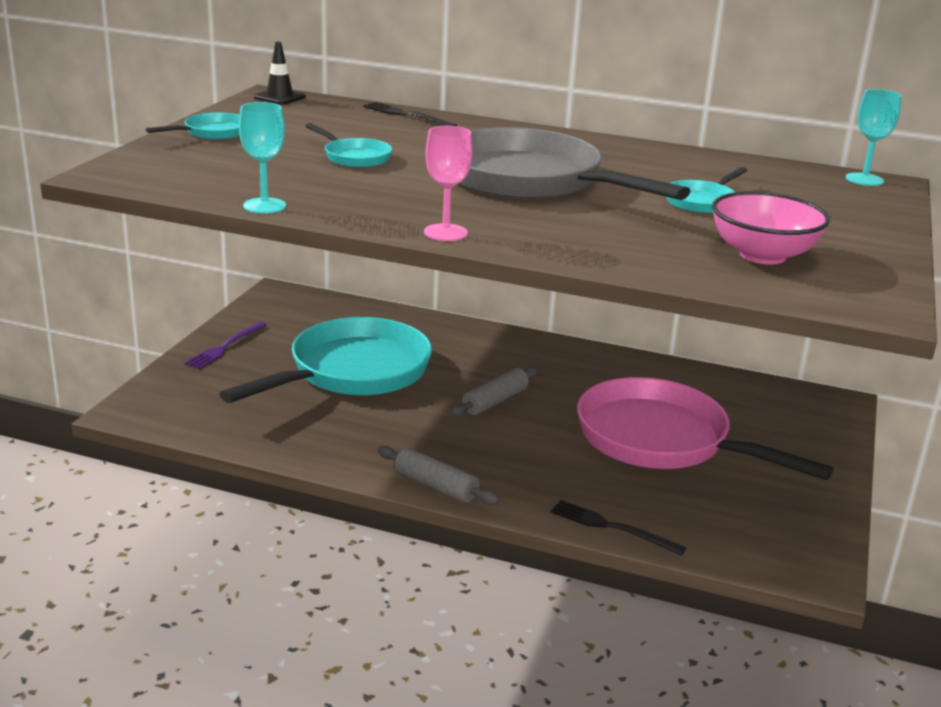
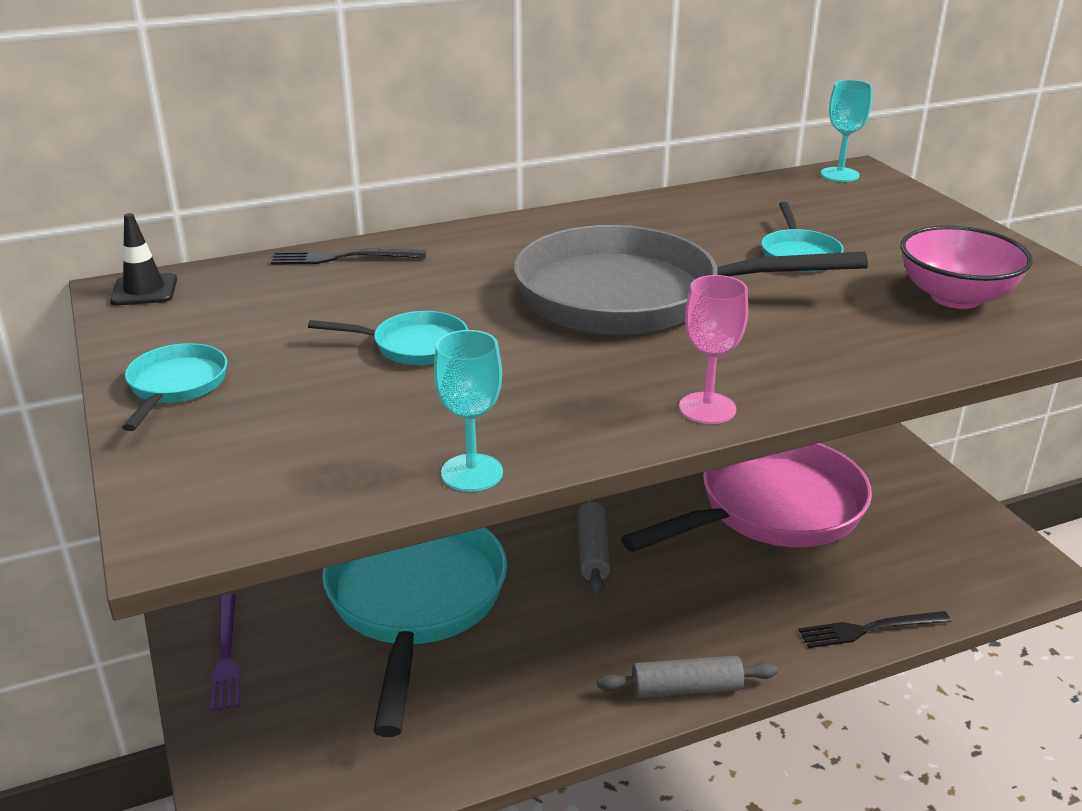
camera: 40 degrees left, 5 degrees up
pink pan [577,377,834,480] -> pink pan turned 150 degrees clockwise [621,443,872,552]

